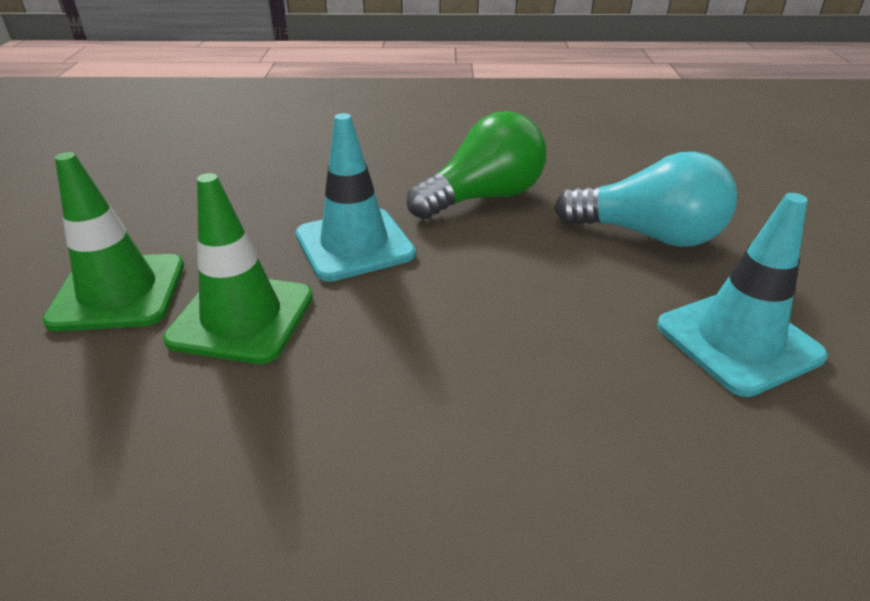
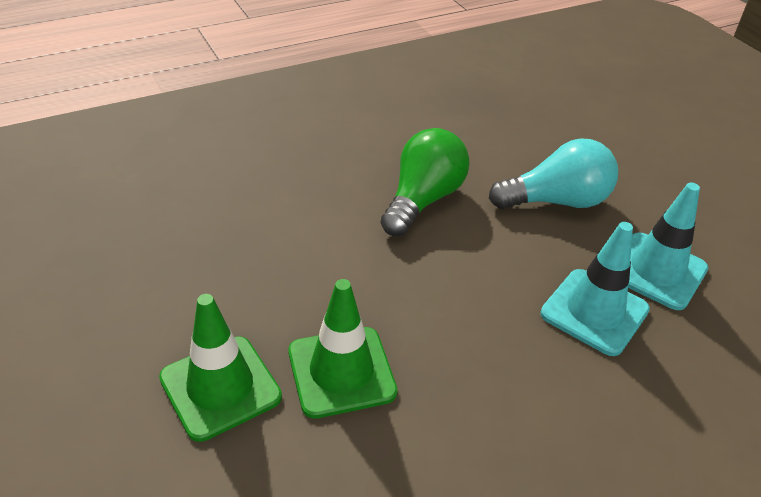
camera: 30 degrees left, 5 degrees up
turquoise traffic cone [296,113,416,282] -> turquoise traffic cone moved to [540,222,650,356]

